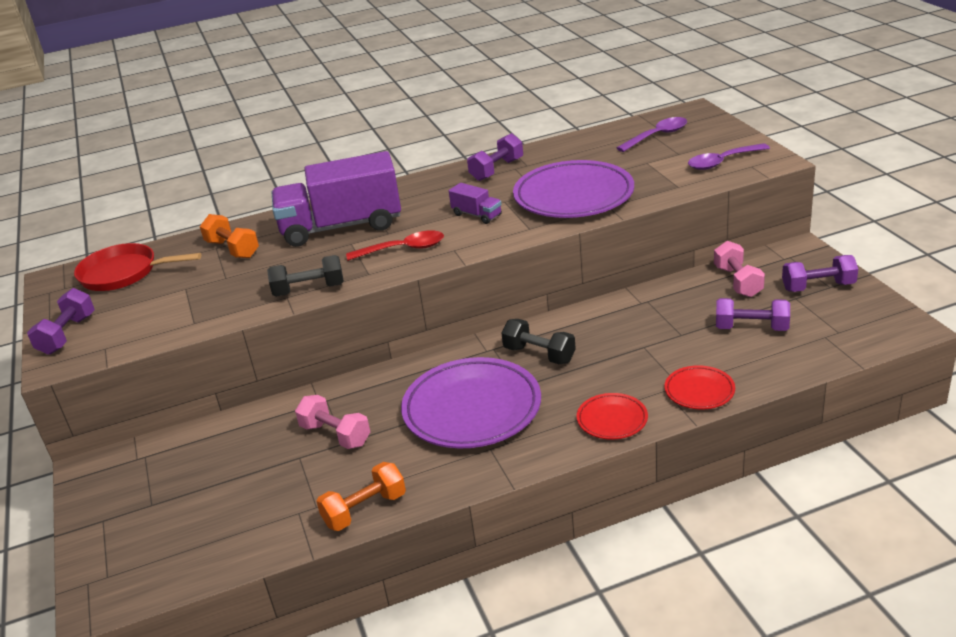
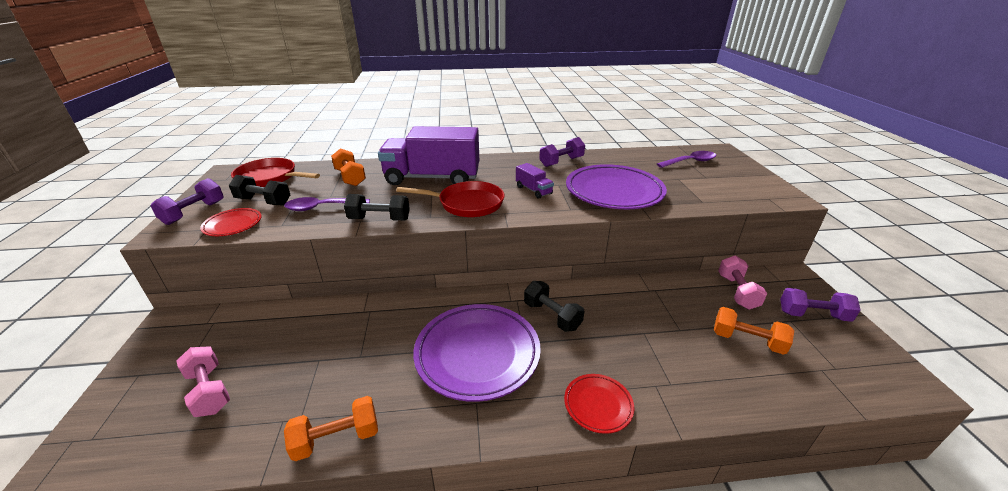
camera: 10 degrees right, 0 degrees up
pink dumbbell [295,395,370,449] -> pink dumbbell moved to [176,346,230,417]
red spoon [346,230,444,261] -> red pan [396,181,504,217]
red plate [664,365,735,409] -> red plate moved to [200,208,262,236]
purple spoon [688,143,770,170] -> purple spoon moved to [284,197,370,211]
purple dumbbell [716,298,790,331] -> orange dumbbell [714,307,794,355]
none -> black dumbbell [229,175,290,206]

